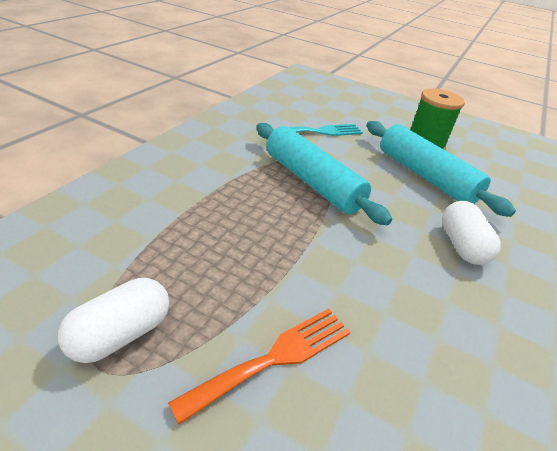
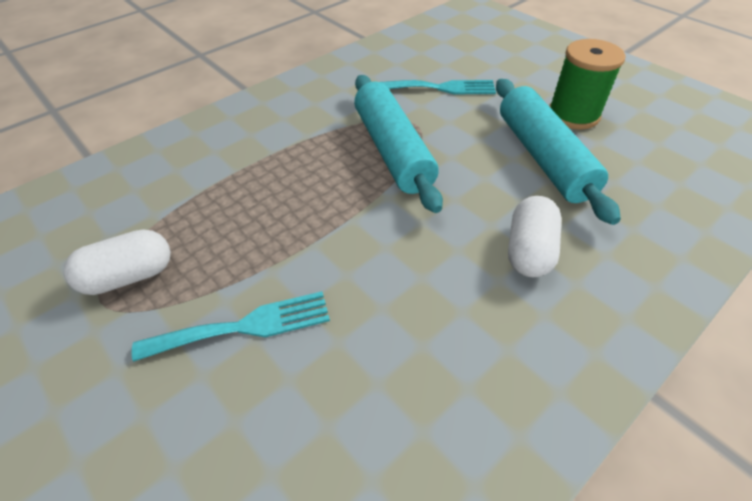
camera: 25 degrees right, 10 degrees up
orange fork [168,309,351,425] -> turquoise fork [132,291,330,362]

